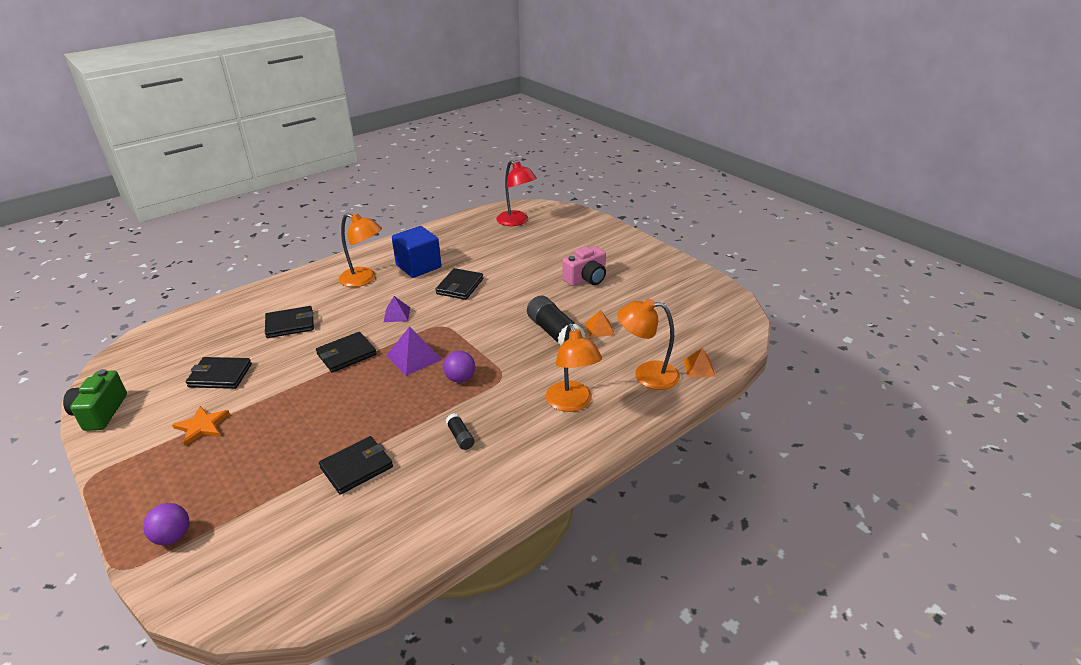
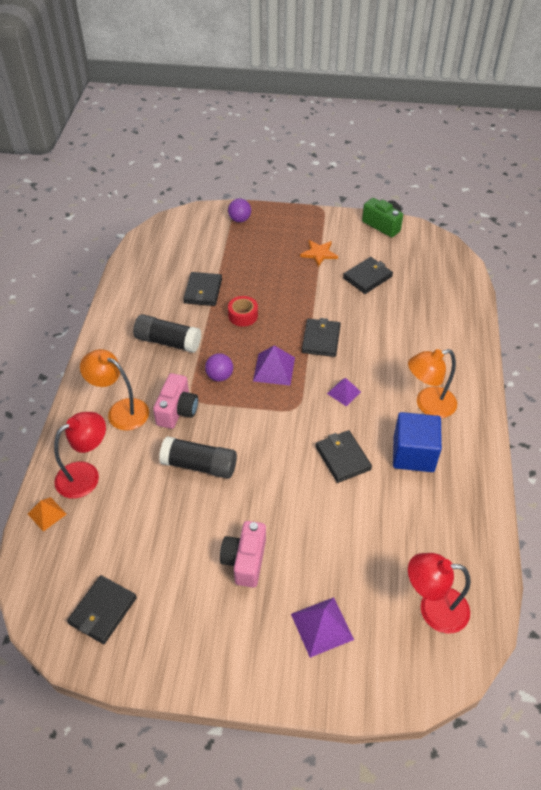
camera: 135 degrees right, 15 degrees up
black wallet [265,306,314,338] -> black wallet moved to [67,575,137,644]
black glue stick [446,413,474,450] -> black glue stick [133,314,201,353], size x2.06
orange pyramid [585,310,615,338] -> none
orange lamp [617,299,680,390] -> red lamp [54,412,106,499]
none -> pink camera [153,373,198,429]
none -> red tape [228,296,258,327]
none -> purple pyramid [291,597,354,658]

